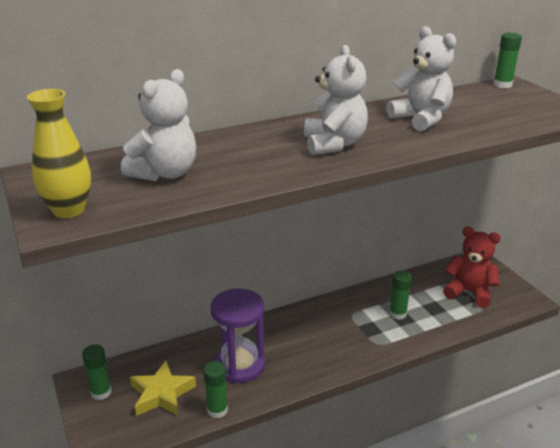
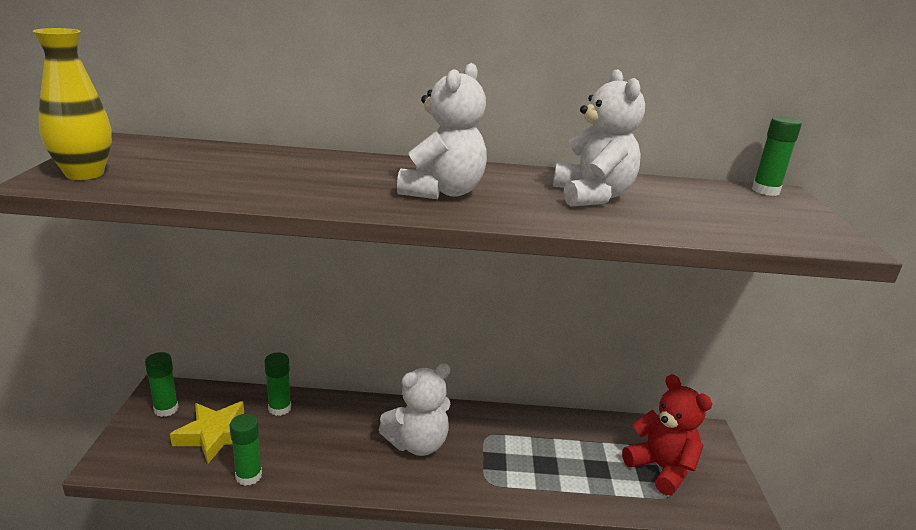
camera: 25 degrees right, 5 degrees down
white teddy bear [121,69,196,181] -> white teddy bear moved to [379,363,450,456]
purple hourglass [210,288,265,383] -> none
green glue stick [389,271,412,320] -> green glue stick moved to [264,353,291,416]

